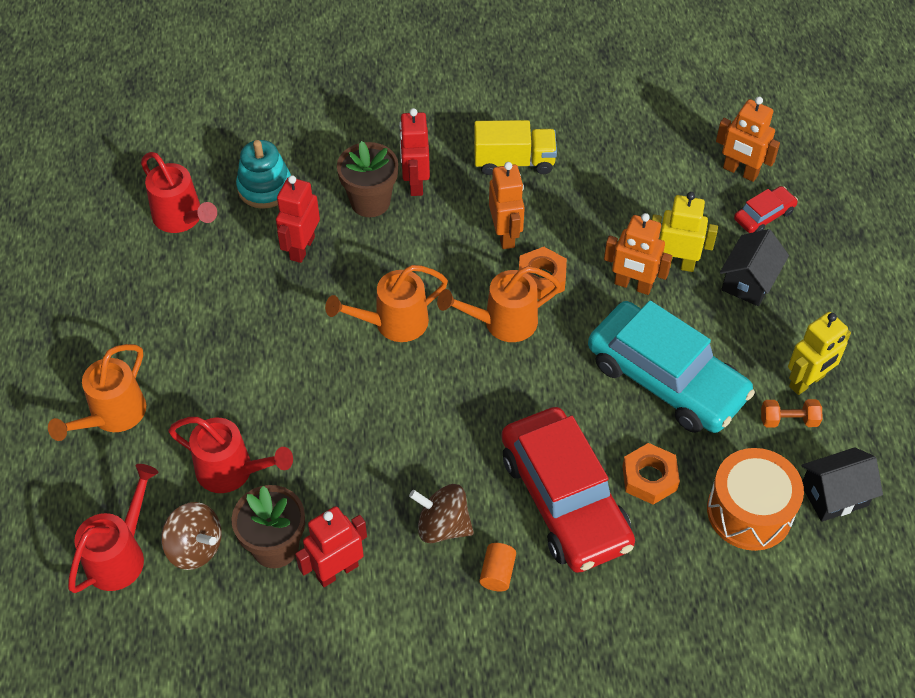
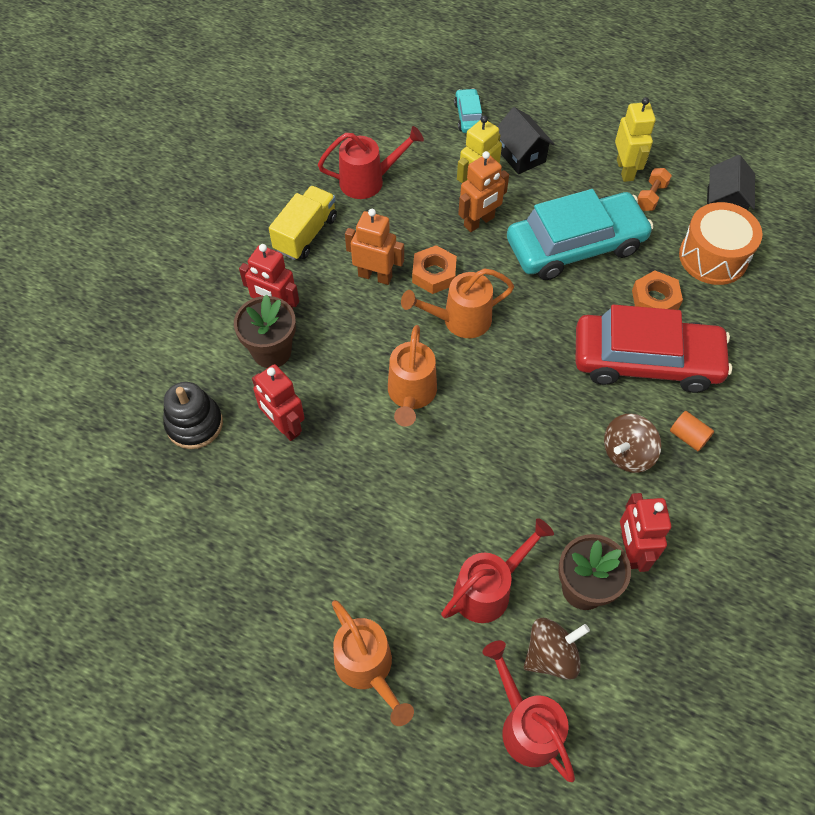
camera: 60 degrees left, 5 degrees up
red watering can [141,152,217,233] -> red watering can moved to [318,126,424,199]
turquoise stacking toy [236,140,291,209] -> black stacking toy [163,382,223,449]
orange watering can [437,266,561,342] -> orange watering can turned 60 degrees clockwise [401,268,514,338]
orange robot [716,97,780,182] -> none
red car [734,186,798,233] -> turquoise car [454,88,482,133]

